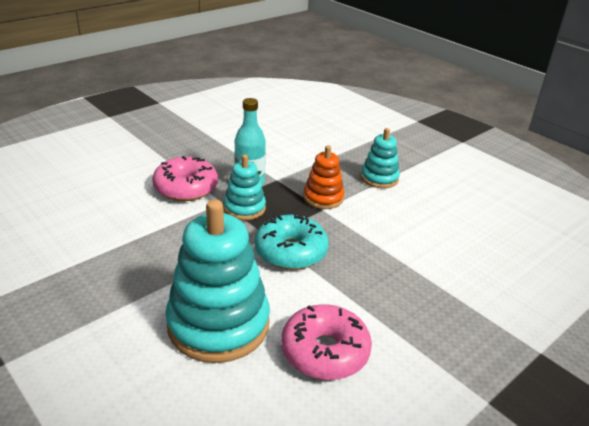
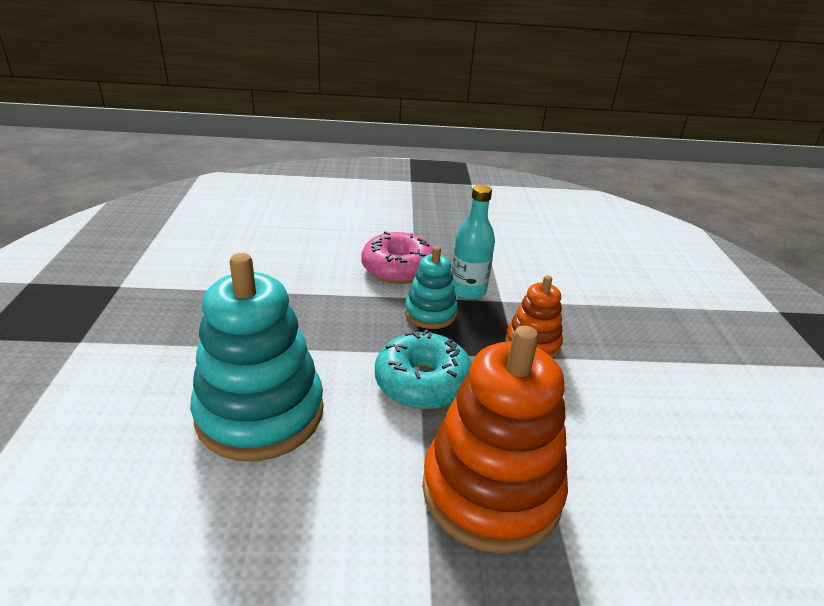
camera: 40 degrees right, 0 degrees up
pink donut [281,304,372,380] -> none
turquoise stacking toy [361,128,400,188] -> none
none -> orange stacking toy [422,325,568,554]

